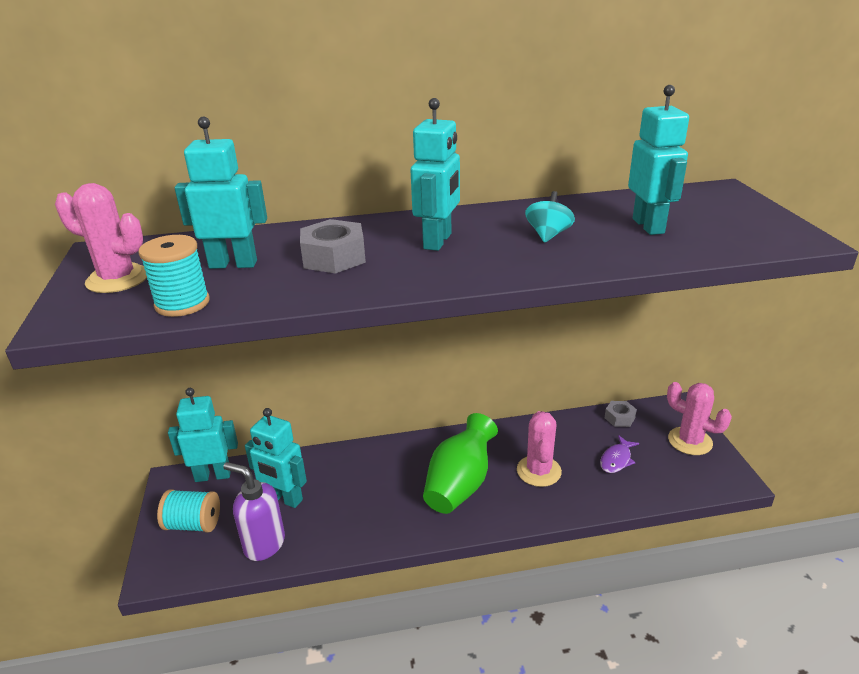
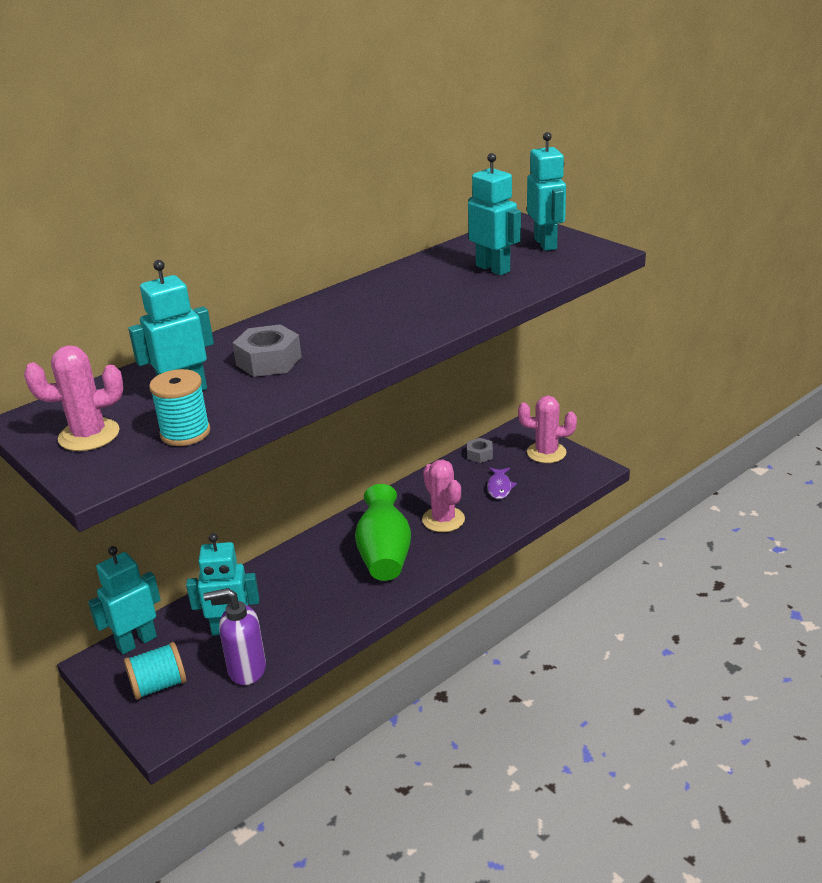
camera: 30 degrees left, 0 degrees up
turquoise robot [410,98,460,251] -> turquoise robot moved to [527,132,566,251]
turquoise spinning top [525,191,575,243] -> none

